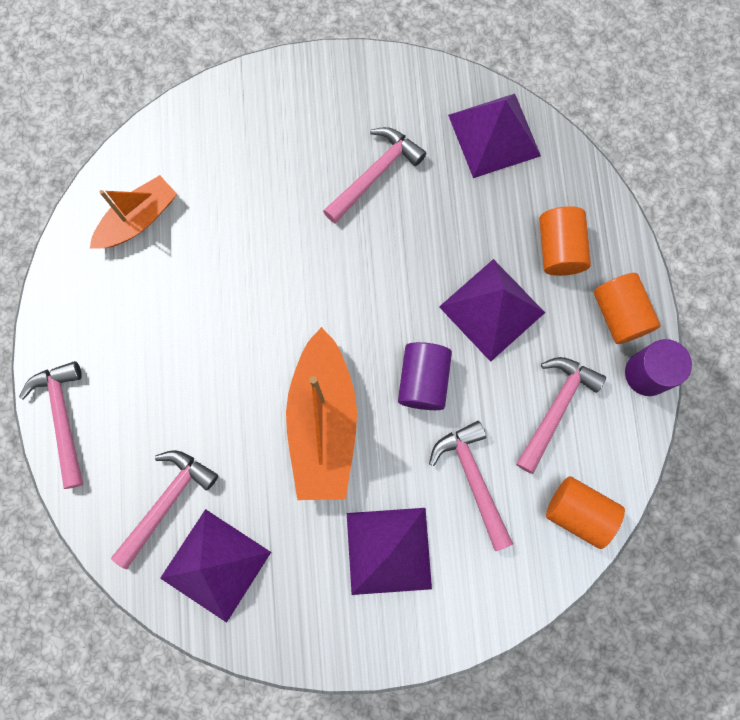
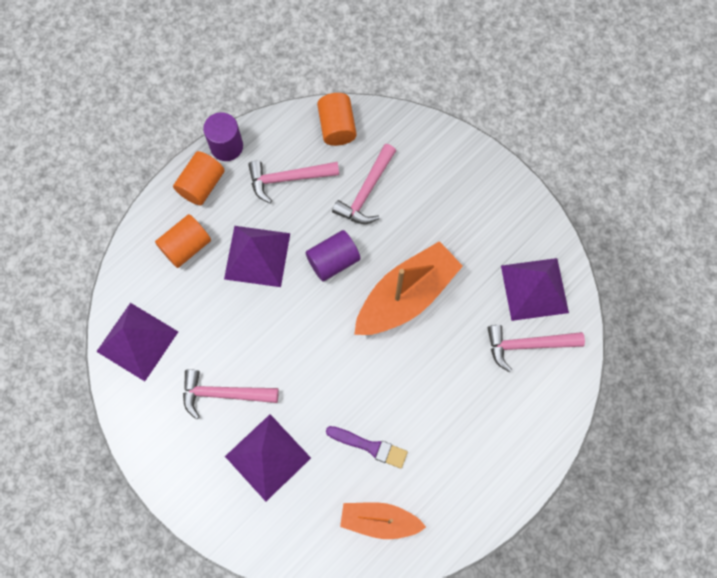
camera: 130 degrees left, 5 degrees down
pink hammer [19,361,83,489] -> none
purple pyramid [347,508,432,595] -> purple pyramid moved to [225,414,311,501]
none -> purple brush [326,426,408,469]

